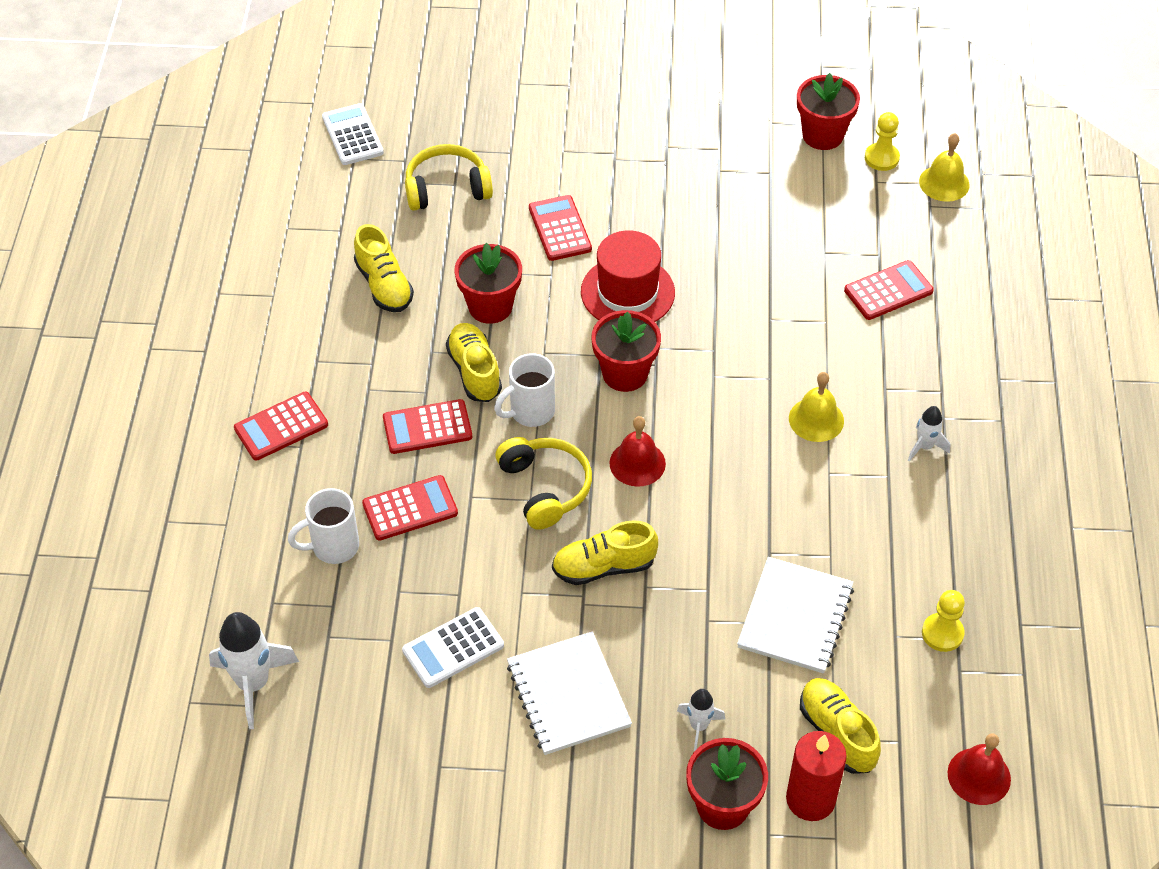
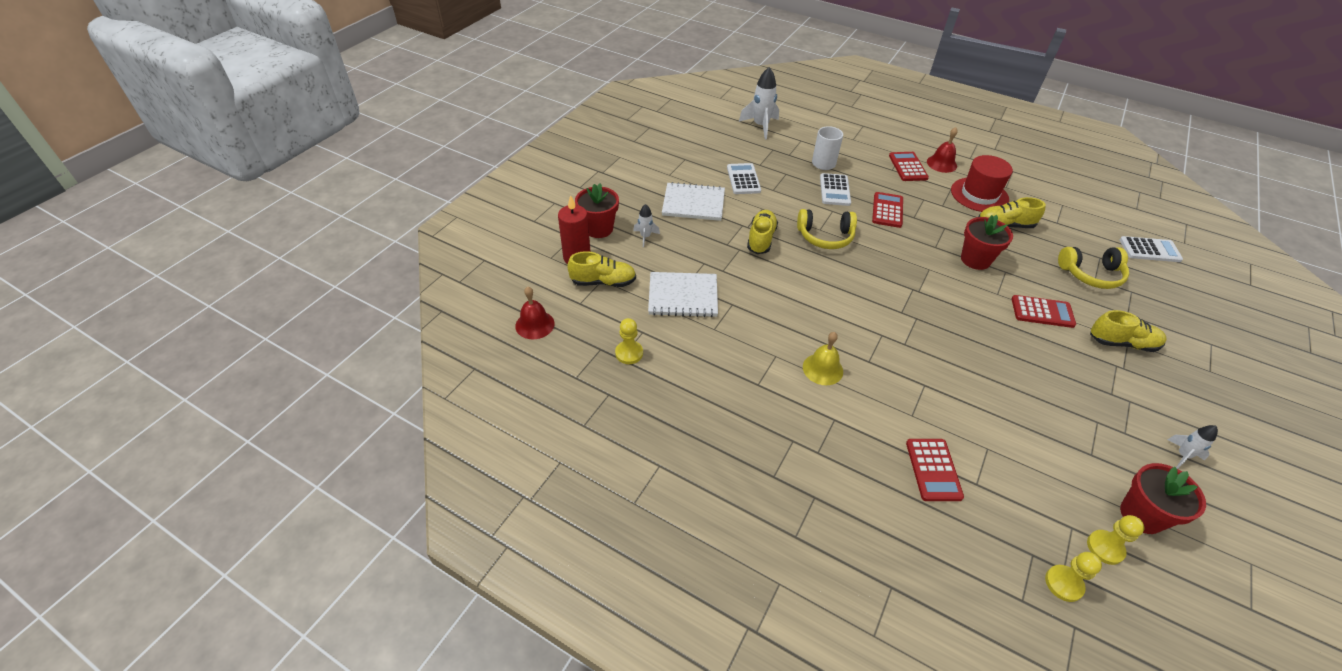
camera: 115 degrees right, 5 degrees down
red calculator [362,475,458,541] -> white calculator [820,173,851,206]
yellow headphones [405,144,493,211] -> yellow headphones turned 75 degrees clockwise [1058,247,1129,289]
yellow shoe [446,323,502,402] -> yellow shoe moved to [1090,310,1167,352]
white mug [494,353,555,427] -> none
red hat [581,230,675,322] -> red hat moved to [951,155,1013,212]
red flower pot [591,310,661,392] -> none
red bell [609,416,666,487] -> red bell moved to [927,127,958,173]
white notebook [737,557,854,674] -> white notebook turned 45 degrees counterclockwise [648,272,718,317]
white rocket [908,406,950,462] -> white rocket moved to [1167,425,1218,469]
yellow bell [919,133,970,202] -> yellow pawn [1045,552,1102,602]

